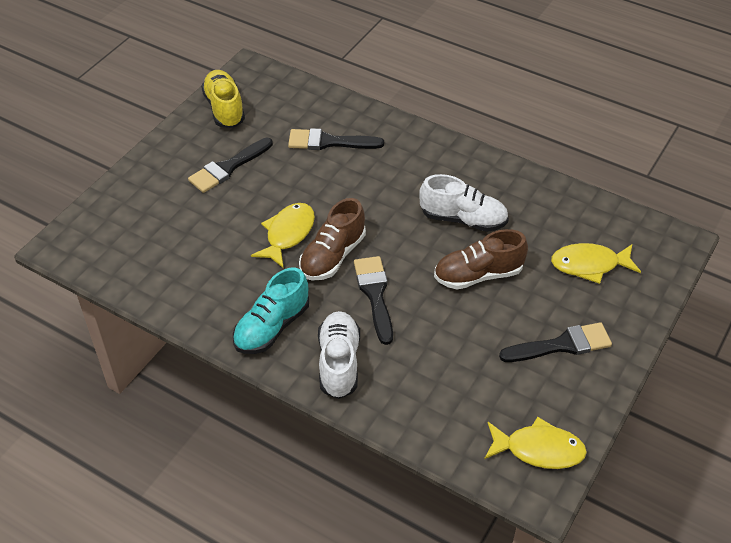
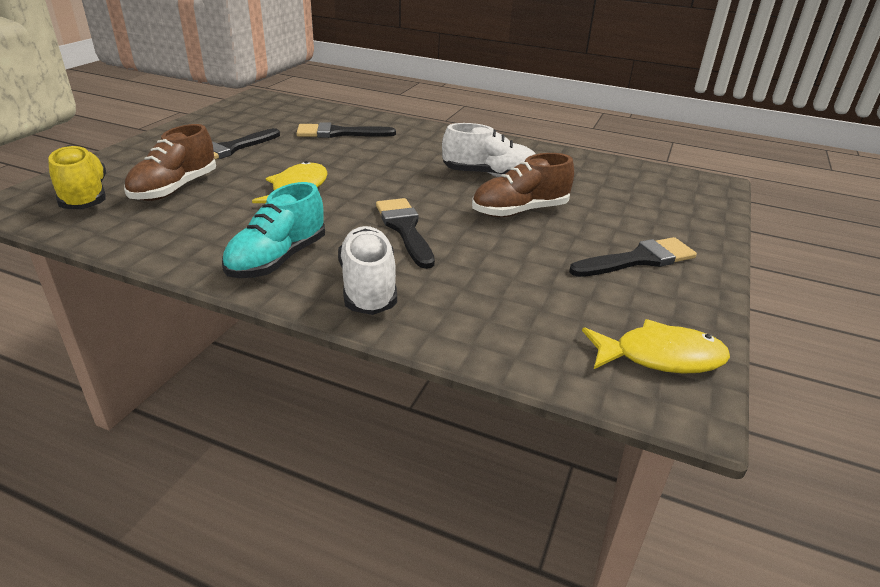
camera: 10 degrees left, 15 degrees down
yellow shoe [201,70,245,128] -> yellow shoe moved to [48,145,106,209]
brown shoe [299,198,366,281] -> brown shoe moved to [124,124,216,201]
yellow fish [551,243,641,284] -> none

